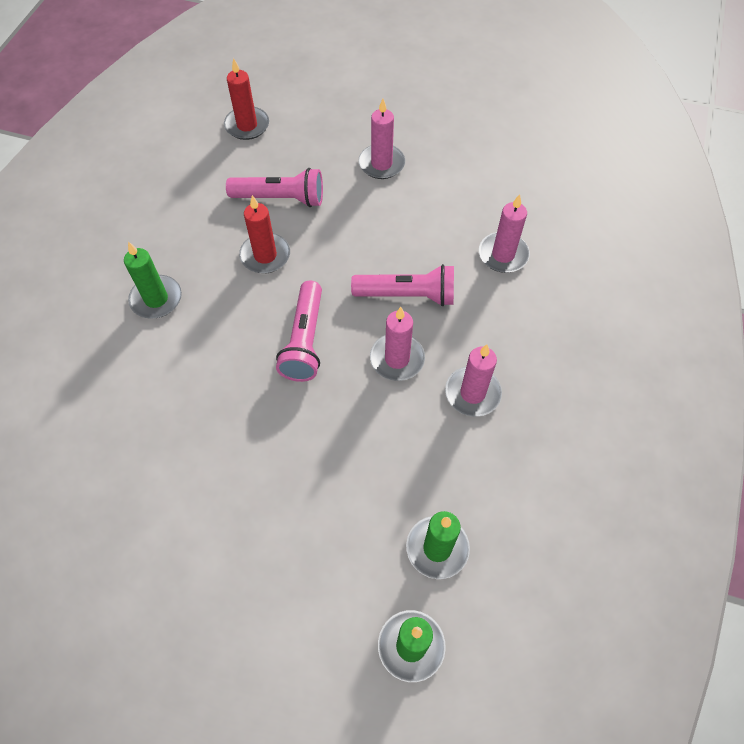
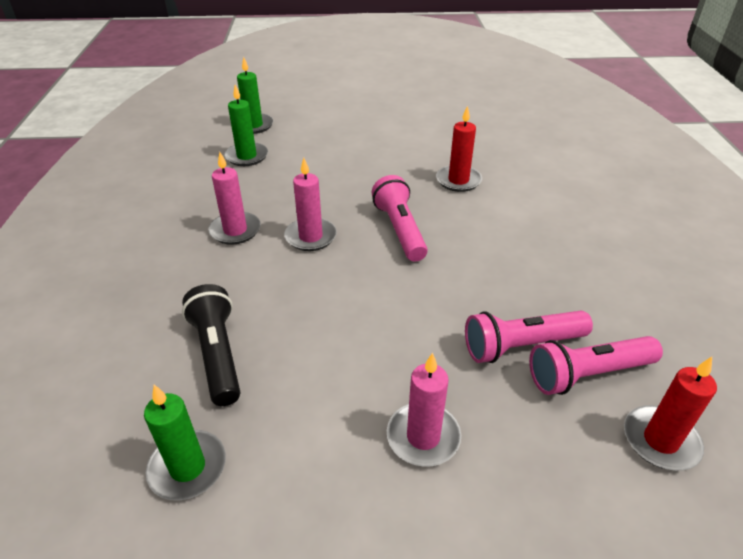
camera: 160 degrees right, 20 degrees down
green candle [124,242,182,318] -> green candle moved to [144,385,226,501]
red candle [239,195,290,274] -> red candle moved to [436,106,482,192]
pink flashlight [351,264,454,306] -> pink flashlight moved to [529,336,663,395]
pink candle [479,194,530,273] -> black flashlight [182,284,240,406]

